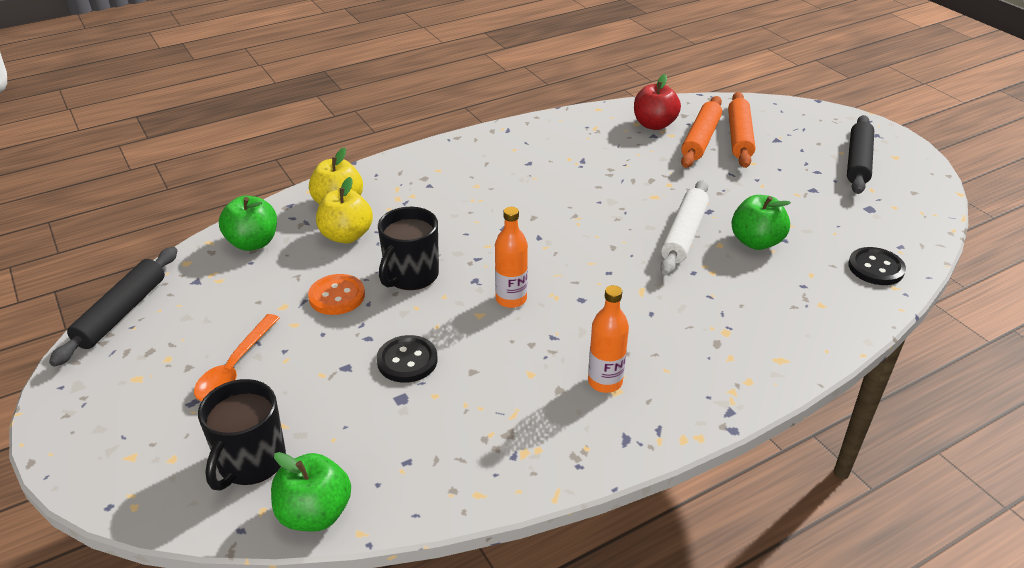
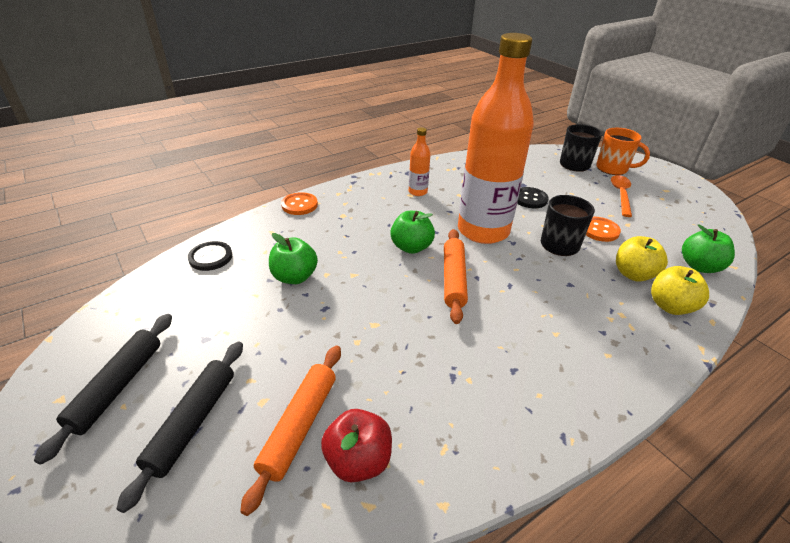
camera: 175 degrees right, 0 degrees up
black rolling pin [49,247,177,367] -> black rolling pin moved to [117,341,243,513]
green apple [271,452,351,532] -> green apple moved to [390,211,435,254]
orange bottle [495,207,528,308] -> orange bottle [458,33,534,244], size x2.45
white rolling pin [660,180,709,275] -> none
orange rolling pin [728,92,755,168] -> orange rolling pin moved to [444,229,468,324]
none -> orange button [281,192,318,215]
none -> orange mug [596,128,650,175]

